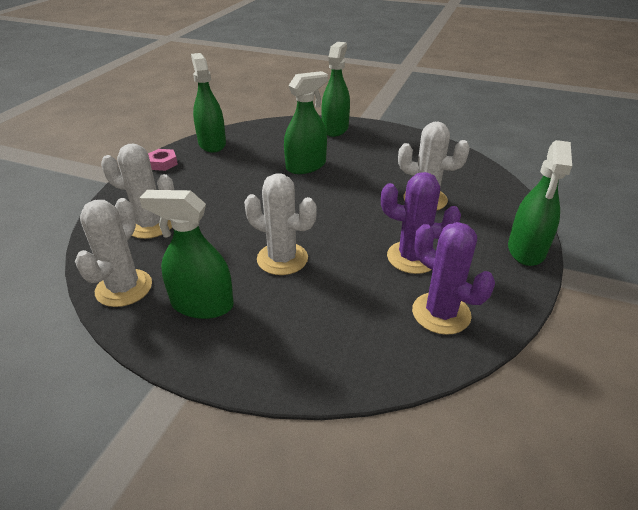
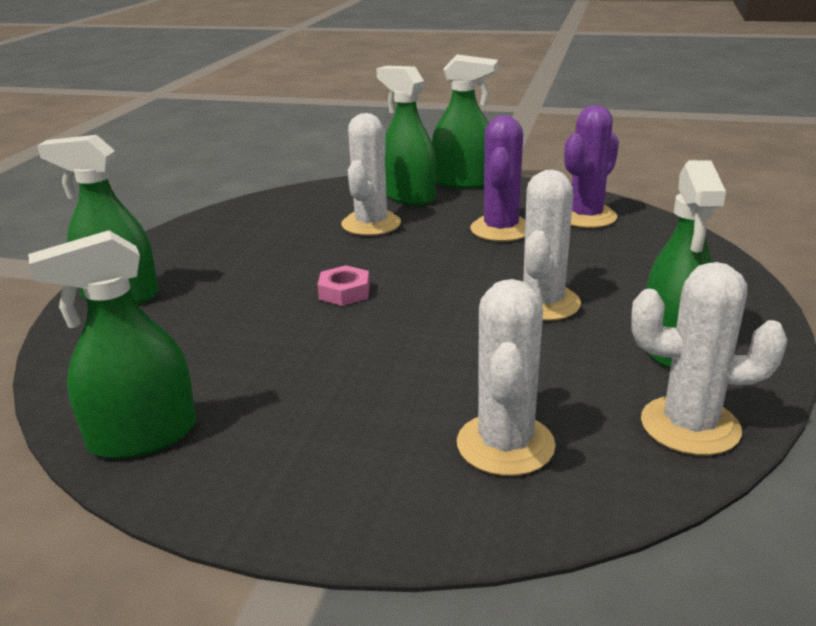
camera: 95 degrees left, 10 degrees down
pink nut [148,149,178,171] -> pink nut moved to [317,265,370,306]
green spray bottle [284,71,328,174] -> green spray bottle moved to [376,66,436,206]

